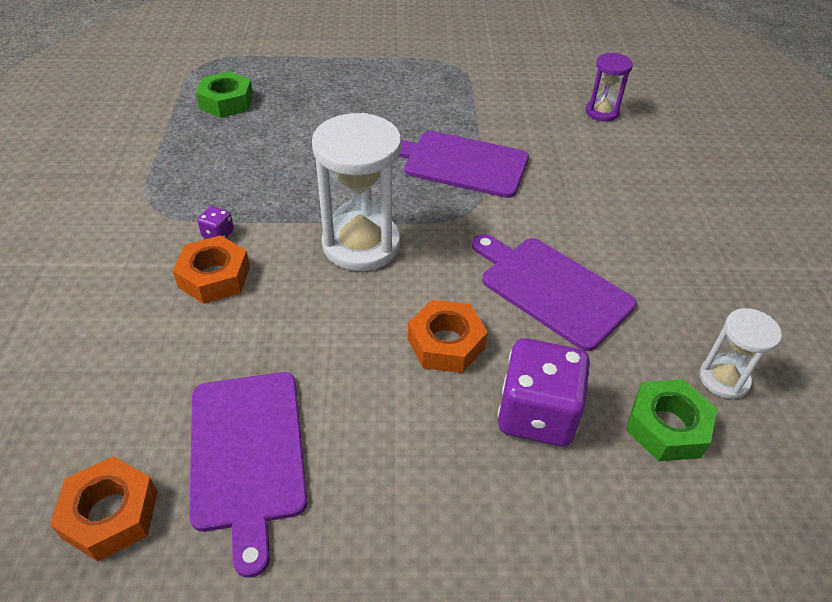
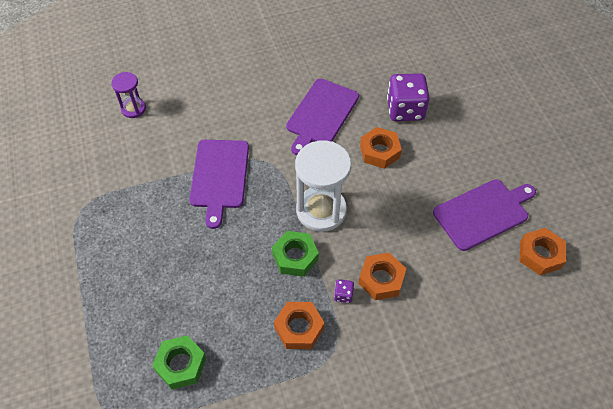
camera: 105 degrees left, 10 degrees up
green nut [626,379,717,462] -> green nut moved to [272,231,319,277]
white hourglass [700,308,782,399] -> none
none -> orange nut [274,302,325,349]

